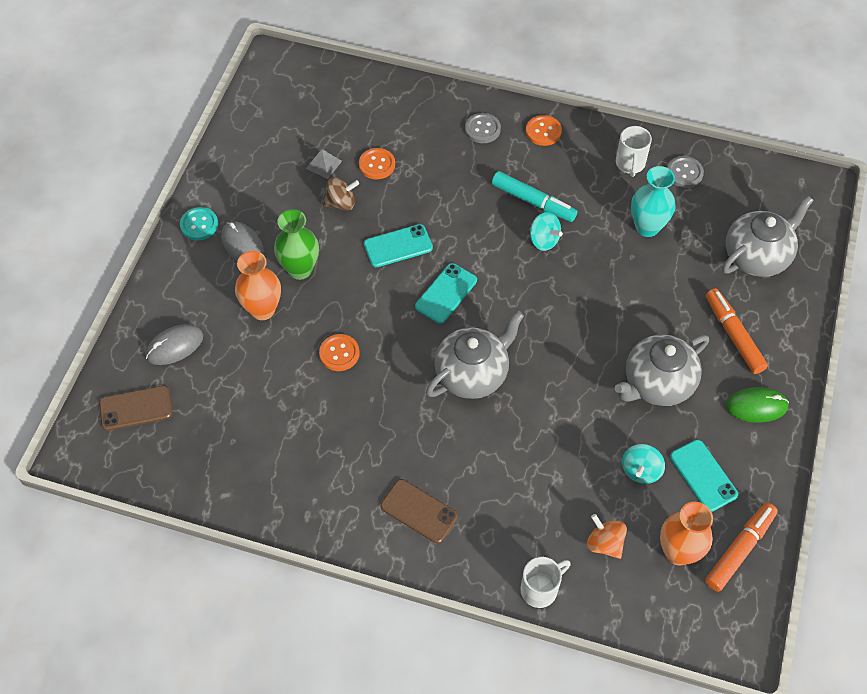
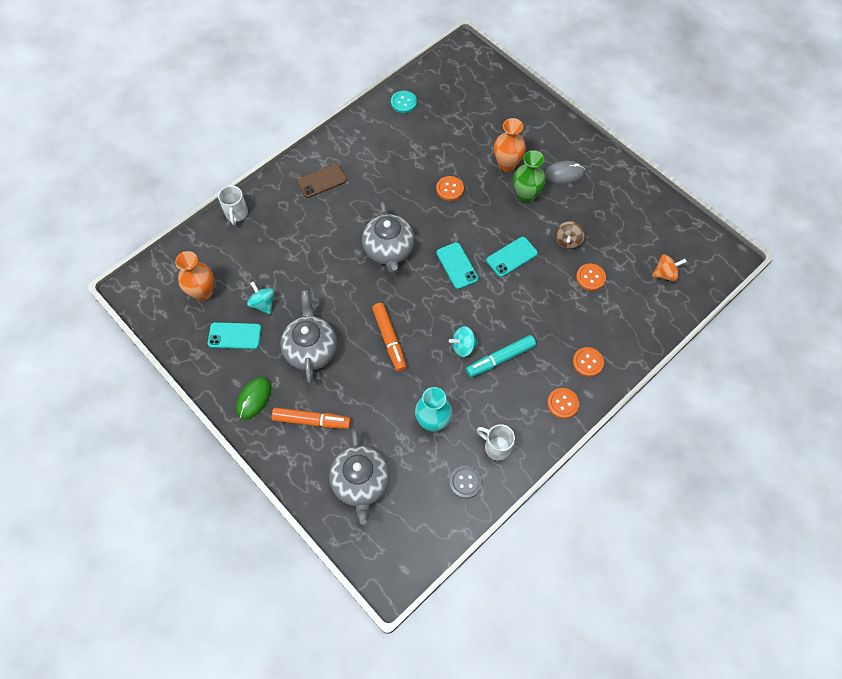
camera: 120 degrees right, 5 degrees up
brown phone [99,386,172,431] -> none
grey mouse [146,324,203,365] -> none
turquoise button [180,207,218,240] -> turquoise button moved to [391,91,417,113]
grey pyramid [306,149,342,179] -> none
turquoise phone [364,224,433,267] -> turquoise phone turned 45 degrees clockwise [486,237,538,277]
grey button [465,113,501,143] -> orange button [573,347,604,377]
orange spinning top [587,514,627,559] -> orange spinning top moved to [652,255,687,282]
orange marker [705,503,778,592] -> orange marker moved to [372,303,407,372]

